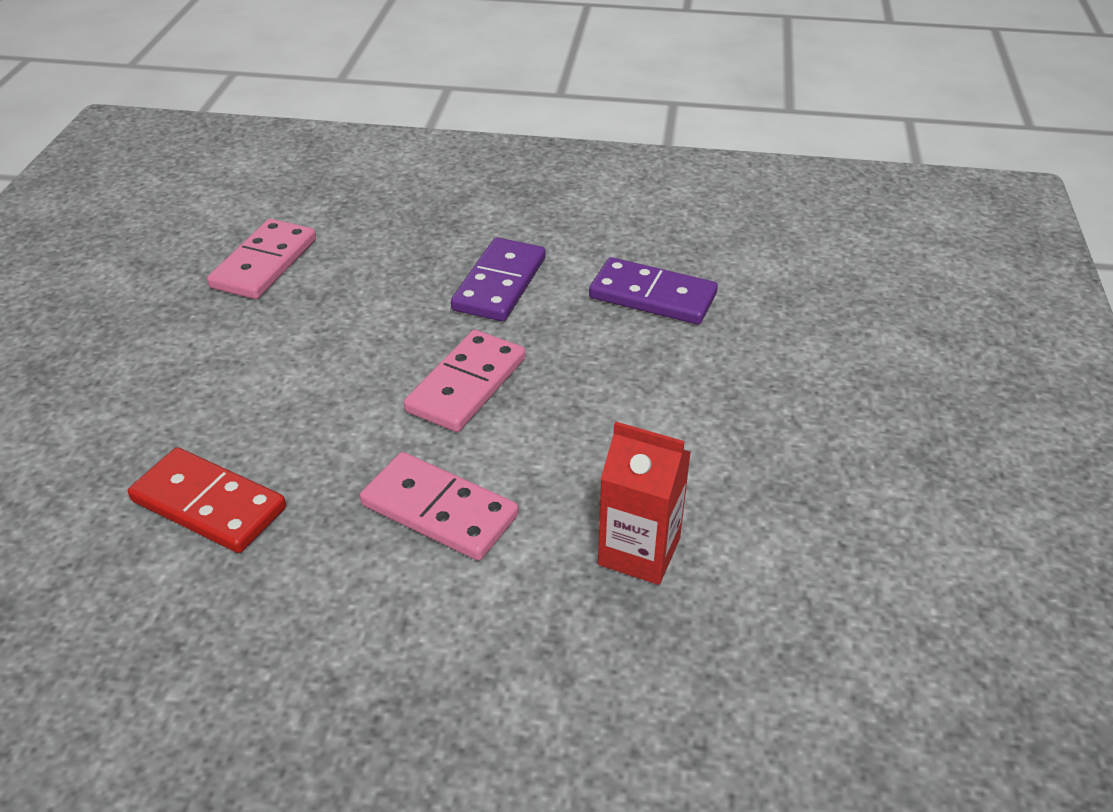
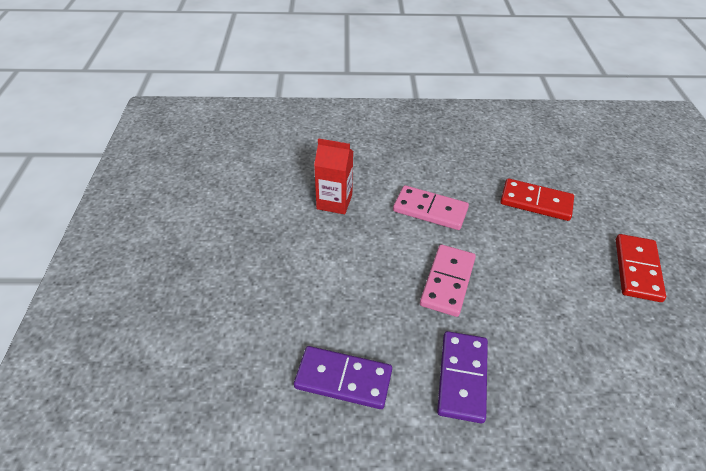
camera: 170 degrees right, 5 degrees up
pink domino [207,219,316,299] -> none
none -> red domino [616,234,666,302]

